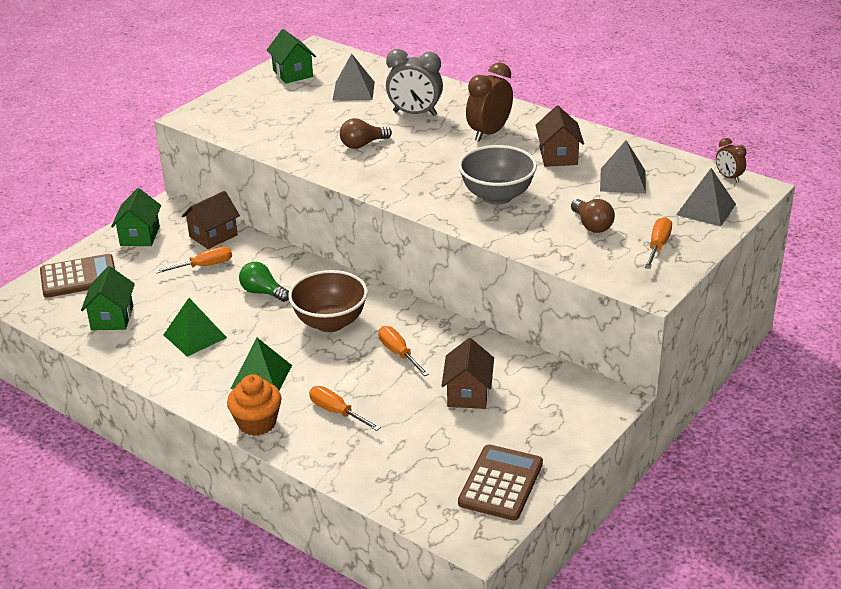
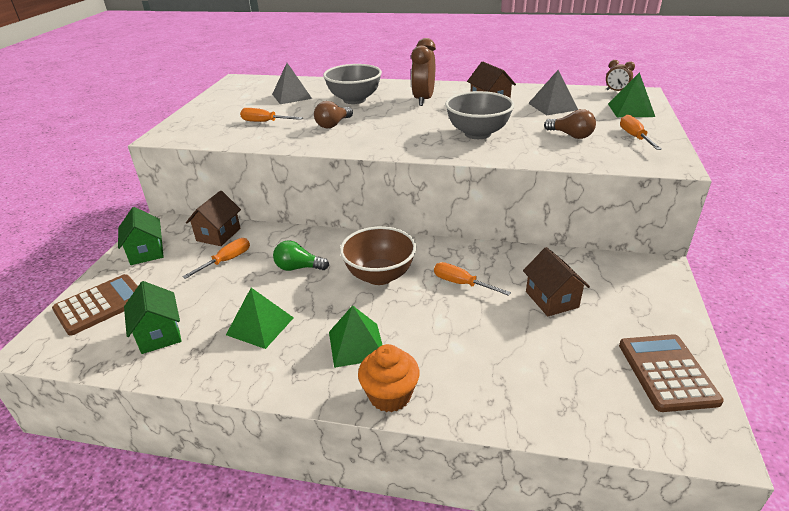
camera: 25 degrees left, 0 degrees up
green house [267,29,316,83] -> none
orange screwdriver [309,386,381,431] -> orange screwdriver moved to [240,108,303,122]
grey clock [386,49,443,116] -> grey bowl [323,64,382,104]
grey pyramid [676,168,736,226] -> green pyramid [608,72,655,117]

